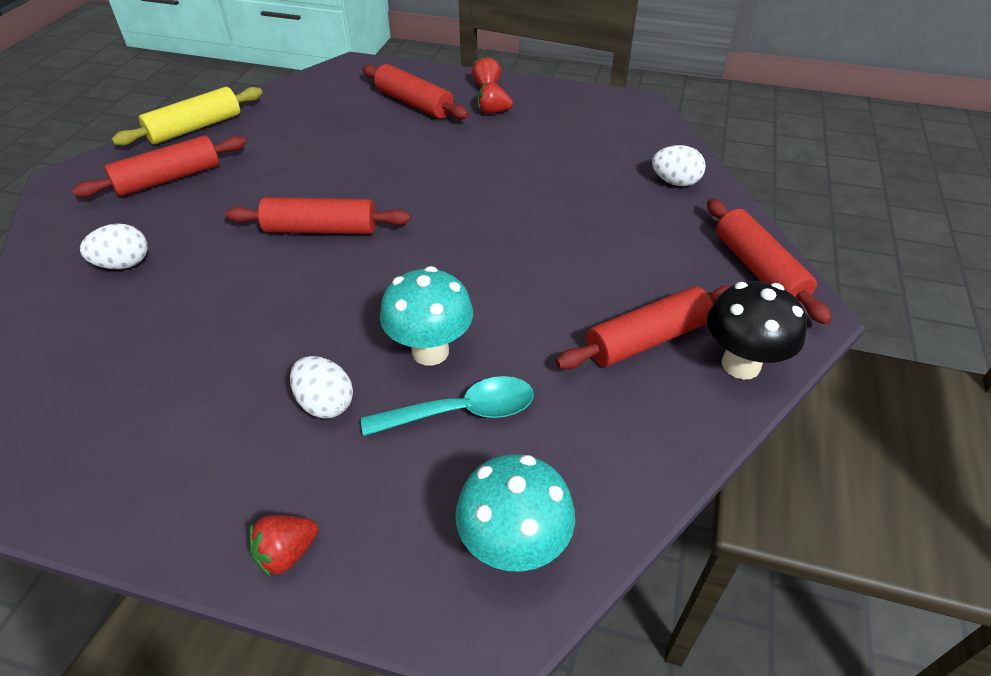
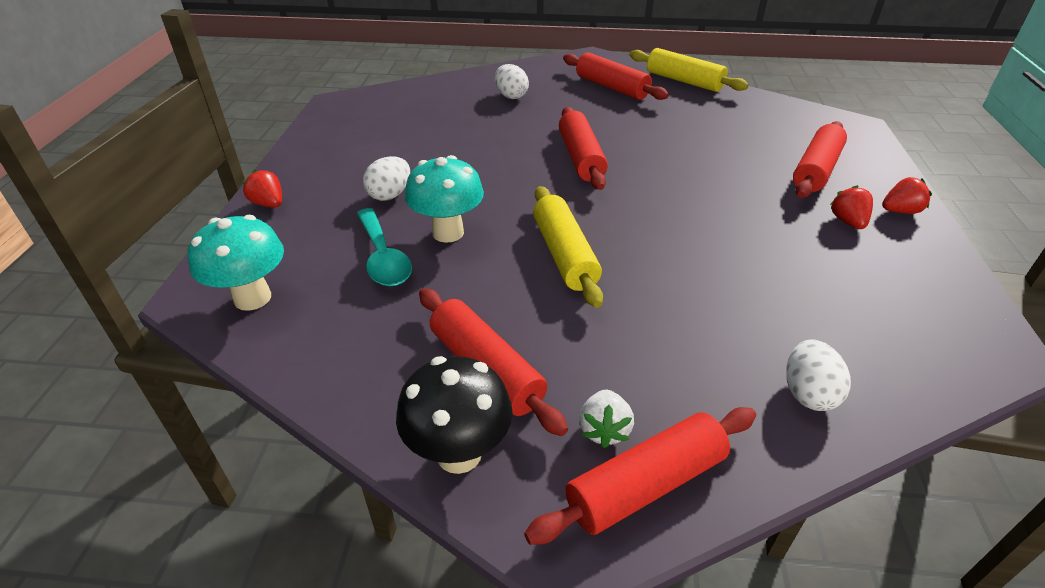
camera: 80 degrees right, 5 degrees down
none -> yellow rolling pin [533,186,603,308]
none -> white strawberry [579,390,634,448]

